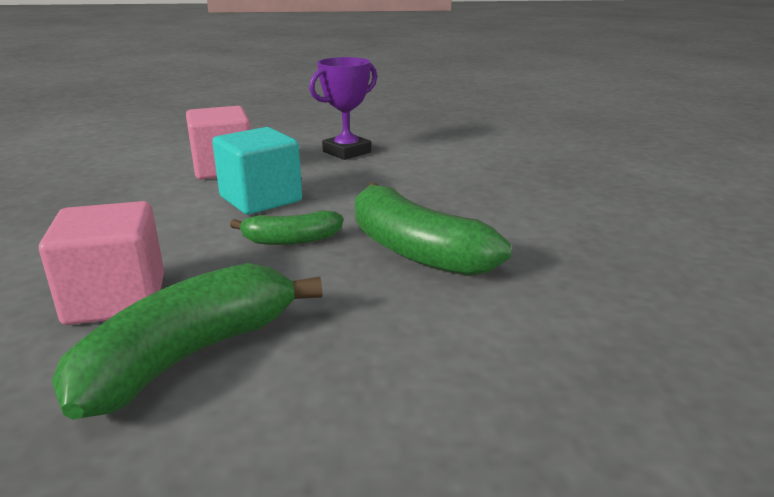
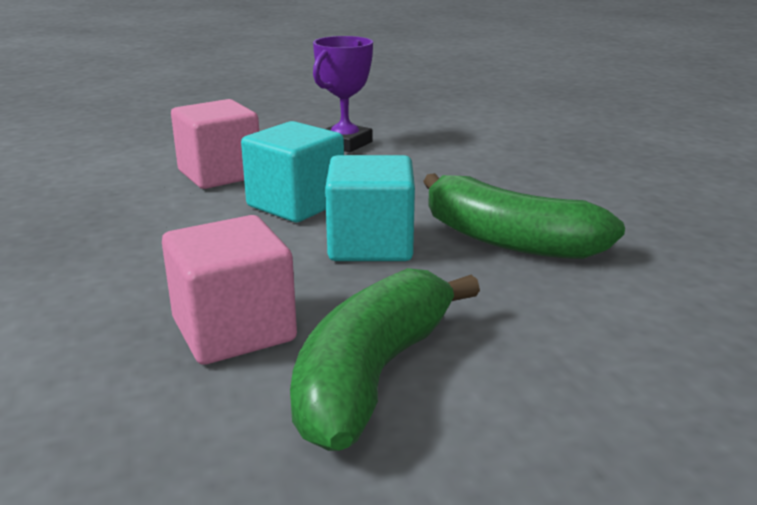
camera: 15 degrees left, 0 degrees up
green banana [230,210,343,245] -> turquoise cube [325,155,415,261]

